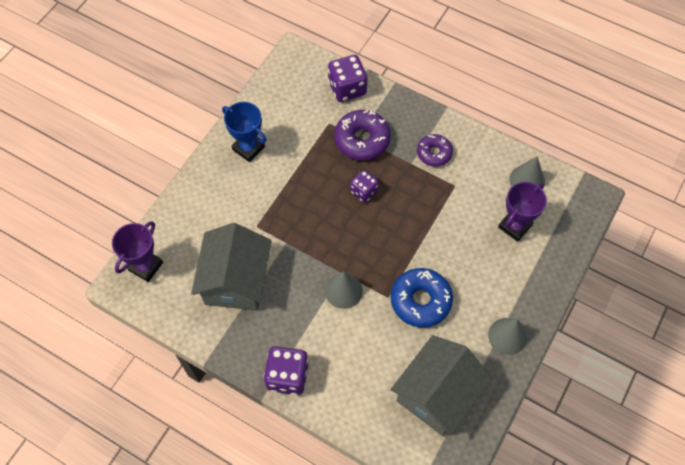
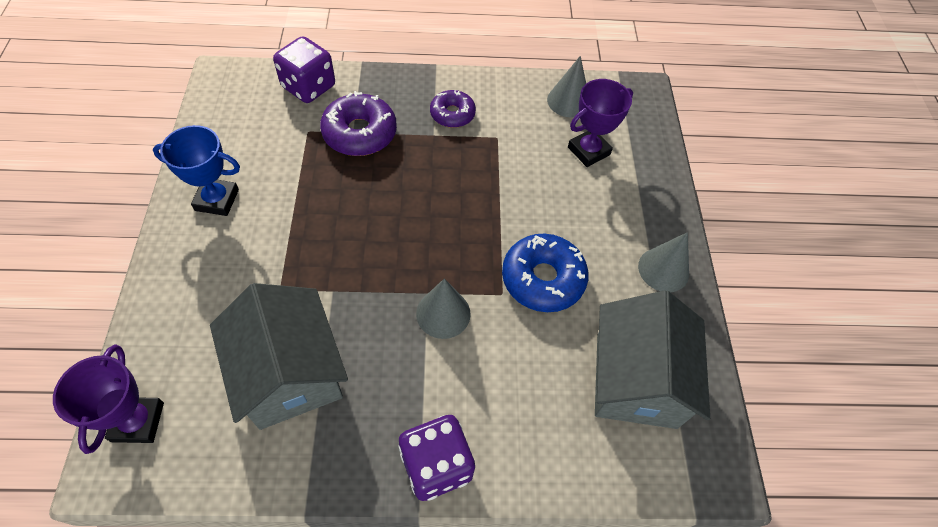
camera: 35 degrees left, 5 degrees down
purple dice [350,170,379,203] -> none
purple trophy [498,182,547,242] -> purple trophy turned 45 degrees clockwise [568,79,633,167]

